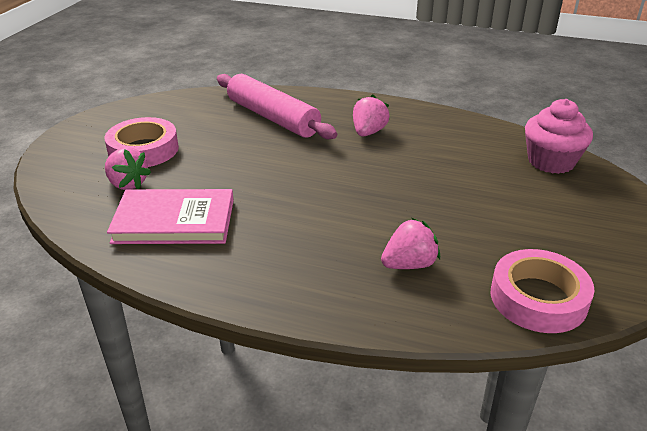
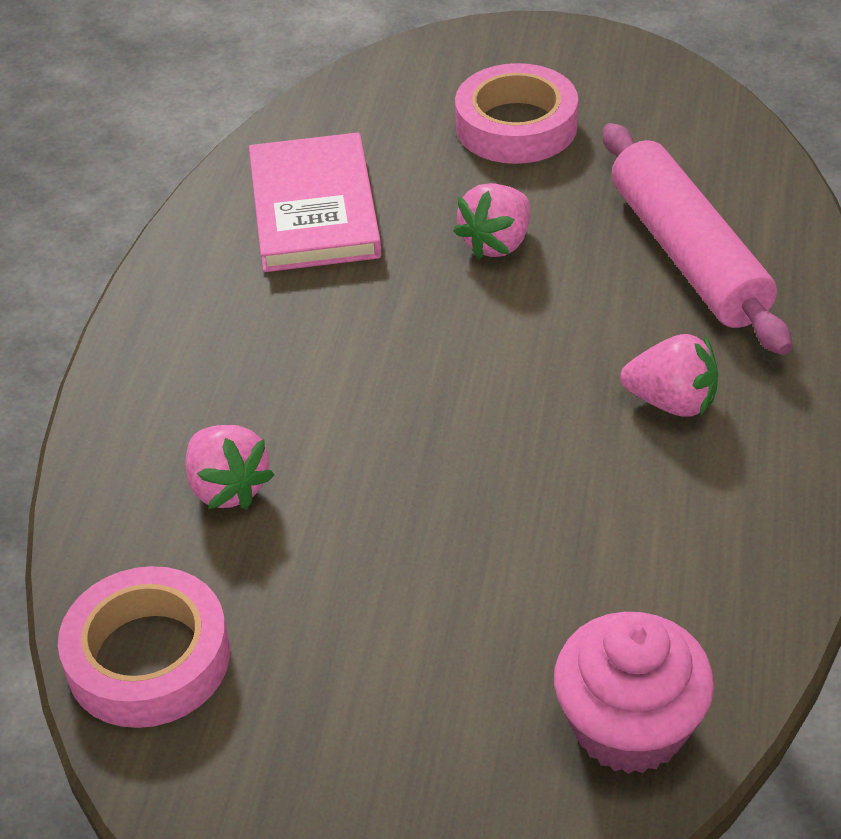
camera: 85 degrees right, 10 degrees up
pink strawberry [105,147,151,190] -> pink strawberry moved to [453,183,530,259]
pink rolling pin [217,74,337,139] -> pink rolling pin turned 60 degrees counterclockwise [603,123,792,355]

